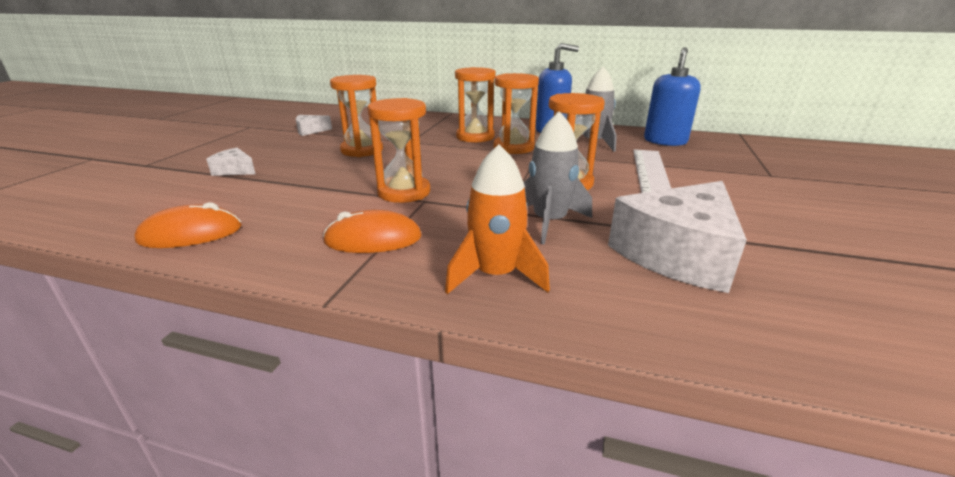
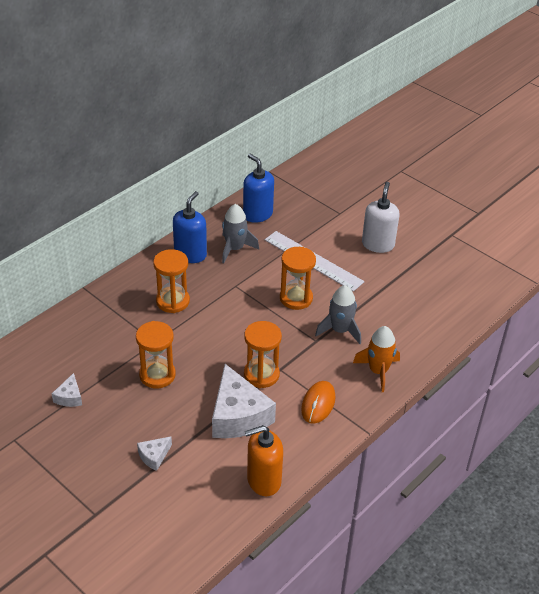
camera: 65 degrees left, 15 degrees up
orange mouse [135,202,242,248] -> orange soap dispenser [245,425,283,496]
orange hourglass [493,73,539,154] -> none
white cheese [608,181,747,293] -> white cheese moved to [212,364,276,438]
none -> white soap dispenser [362,182,400,253]

